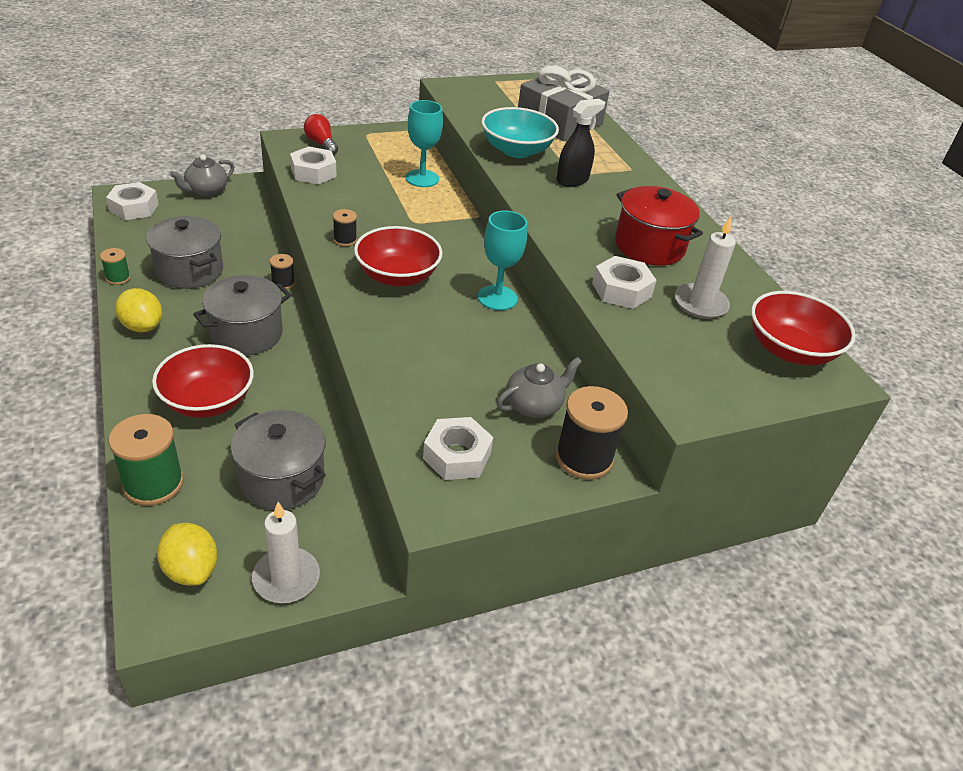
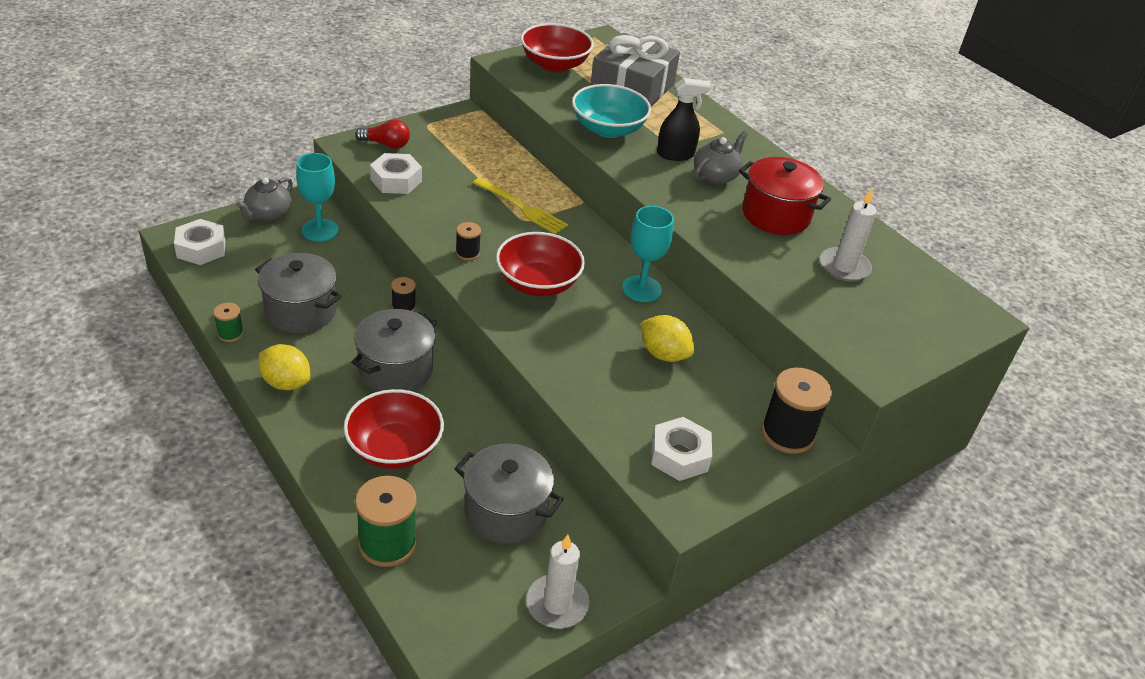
camera: 15 degrees left, 0 degrees up
yellow lemon [157,523,217,586] -> yellow lemon moved to [641,315,694,362]
red light bulb [304,114,338,155] -> red light bulb turned 150 degrees clockwise [355,119,410,149]
turquoise goblet [406,100,443,187] -> turquoise goblet moved to [296,153,339,242]
grey teapot [497,357,582,418] -> grey teapot moved to [694,131,748,185]
black spray bottle [556,99,605,187] -> black spray bottle turned 45 degrees clockwise [657,78,711,161]
white nut [592,256,657,309] -> none
red bowl [751,291,856,365] -> red bowl moved to [521,23,594,72]
none -> yellow fork [473,178,568,234]

